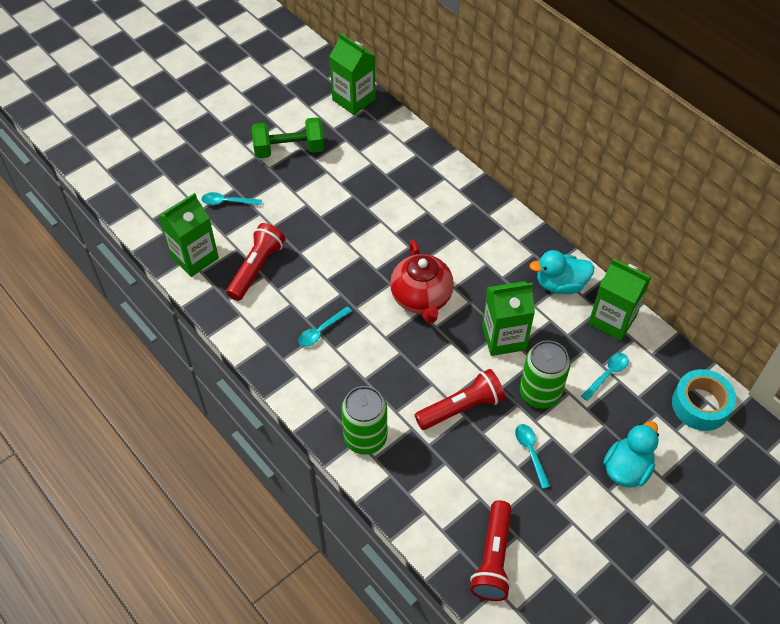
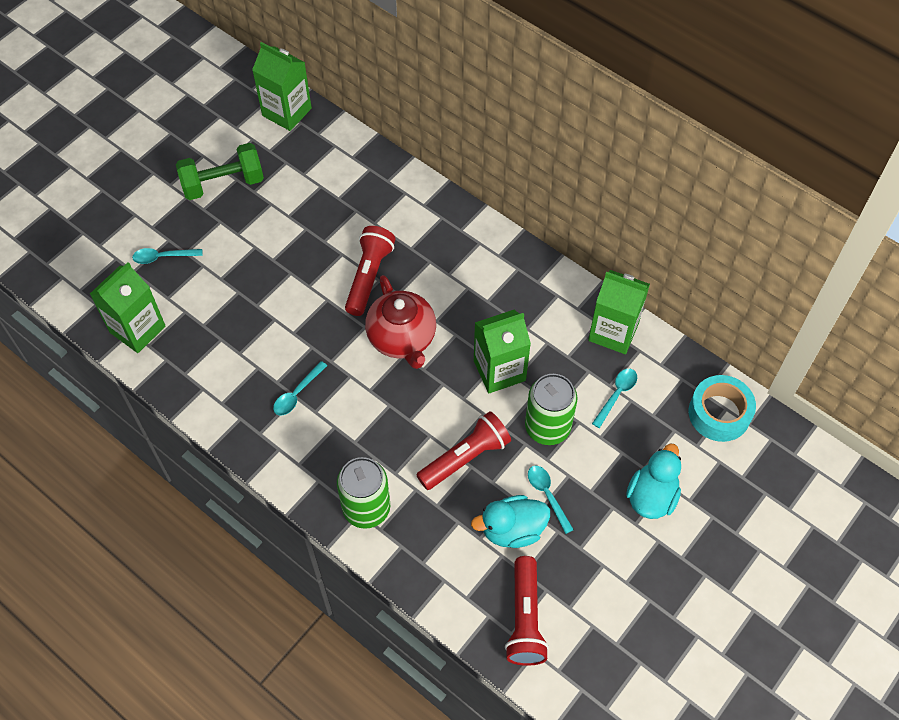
camera: 10 degrees left, 5 degrees up
red flashlight [226,223,286,301] -> red flashlight moved to [345,226,396,316]
turquoise duck [529,250,594,294] -> turquoise duck moved to [471,495,550,548]

